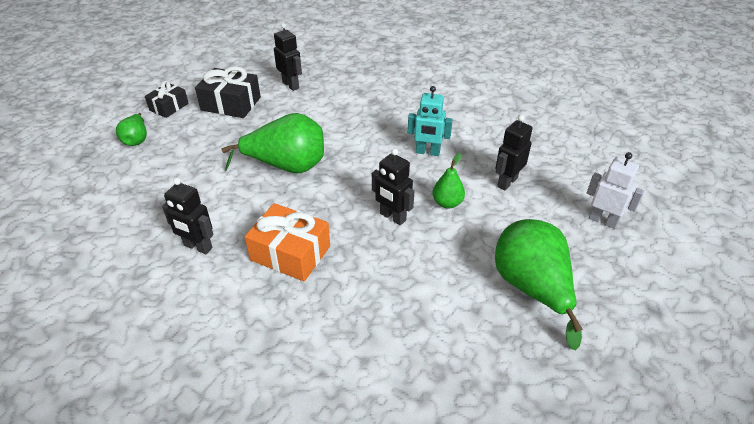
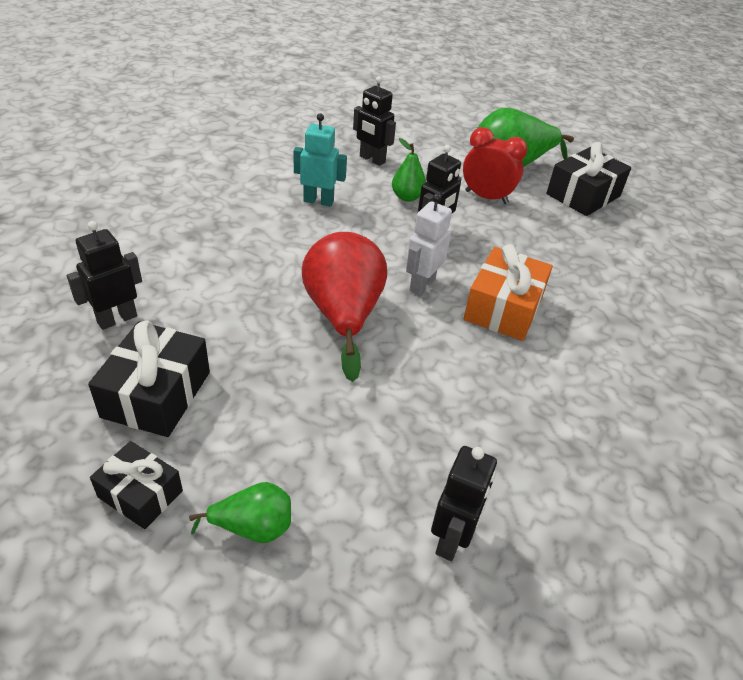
camera: 95 degrees left, 0 degrees up
black robot [162,178,213,254] -> black robot moved to [431,446,497,561]
green pear [222,113,324,173] -> red pear [302,232,387,382]
turquoise robot [408,86,453,156] -> turquoise robot turned 90 degrees counterclockwise [293,113,347,207]
white robot [587,152,644,229] -> white robot moved to [406,193,452,296]
none -> red clock [463,127,527,204]
none -> black gift [546,142,631,216]

